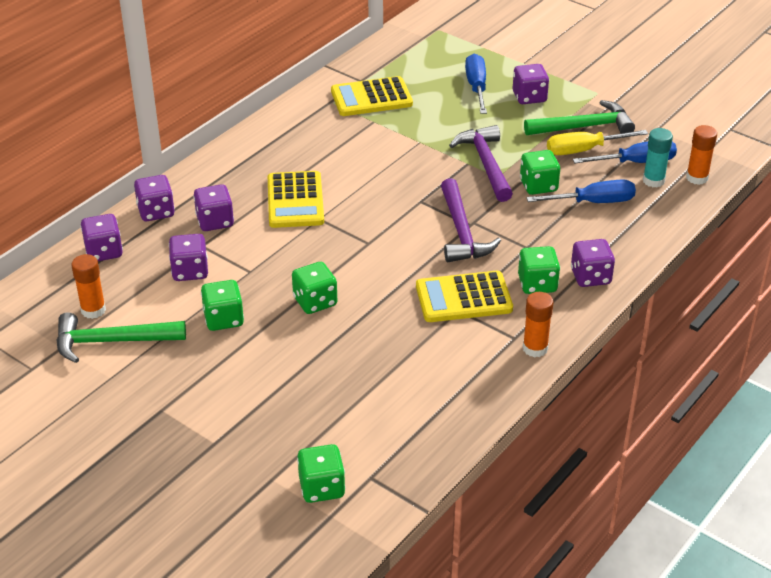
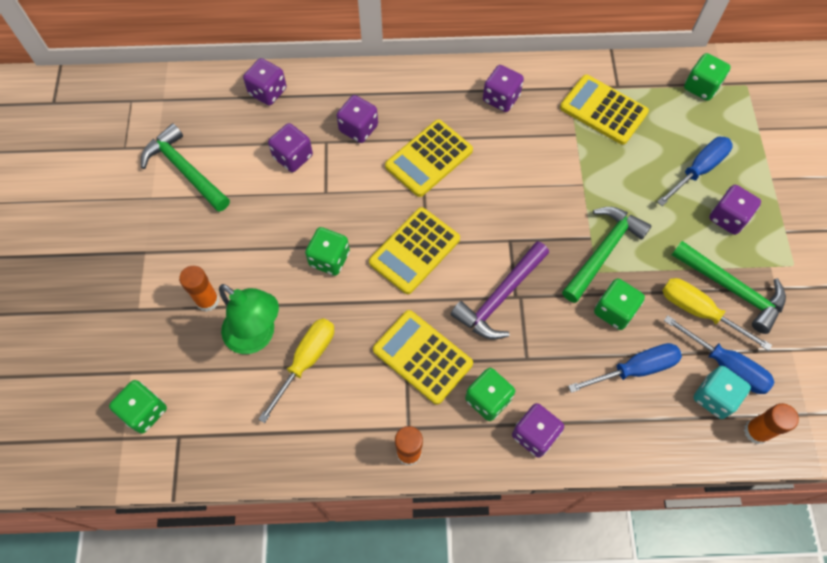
camera: 50 degrees right, 25 degrees up
orange glue stick [72,254,106,319] -> orange glue stick moved to [179,266,219,312]
purple dice [134,175,175,221] -> purple dice moved to [483,65,524,112]
green dice [201,280,244,331] -> green dice moved to [684,53,731,101]
purple hammer [449,125,513,202] -> green hammer [562,207,651,303]
blue screwdriver [526,180,636,203] -> blue screwdriver turned 60 degrees counterclockwise [568,343,682,393]
turquoise glue stick [643,128,673,187] -> turquoise dice [693,366,751,419]
none -> green lamp [219,284,279,354]
none -> yellow screwdriver [258,318,334,423]
none -> yellow calculator [369,207,460,294]

